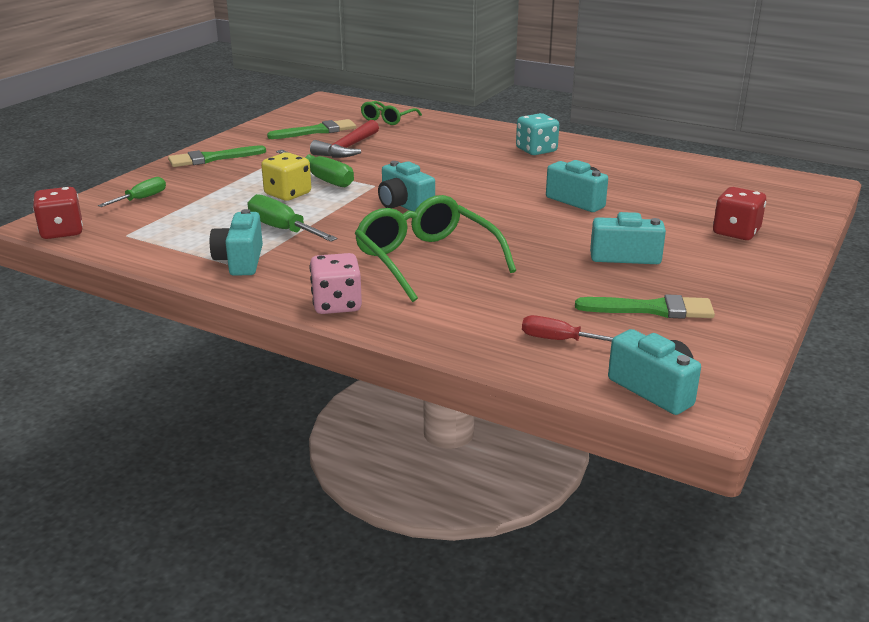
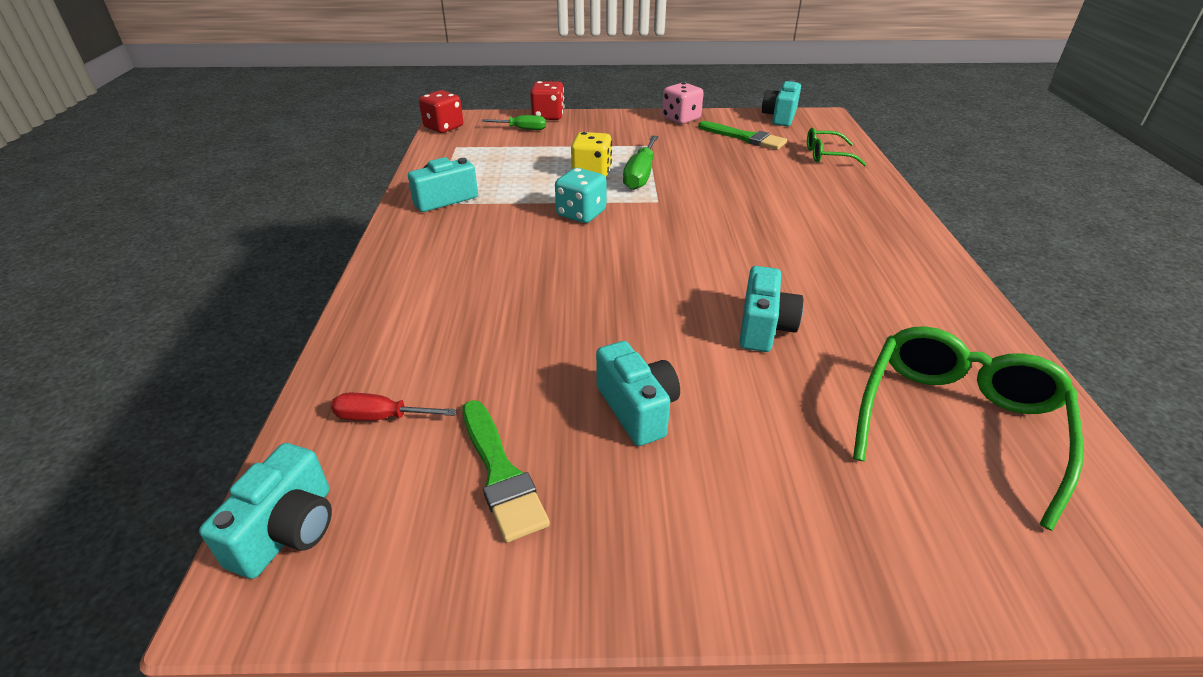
camera: 60 degrees right, 10 degrees up
green brush [168,145,266,167] -> none
green screwdriver [248,194,337,242] -> none
red hammer [310,120,379,158] -> none
pink dice [310,253,362,314] -> pink dice moved to [662,82,704,124]
green glasses [355,195,516,302] -> green glasses moved to [853,326,1084,531]
turquoise camera [378,161,435,212] -> turquoise camera moved to [762,80,801,126]
turquoise dice [516,113,559,155] -> turquoise dice moved to [555,168,606,223]
red screwdriver [522,315,614,342] -> red screwdriver turned 75 degrees counterclockwise [331,393,456,421]
red dice [713,187,766,240] -> red dice moved to [530,81,564,120]

